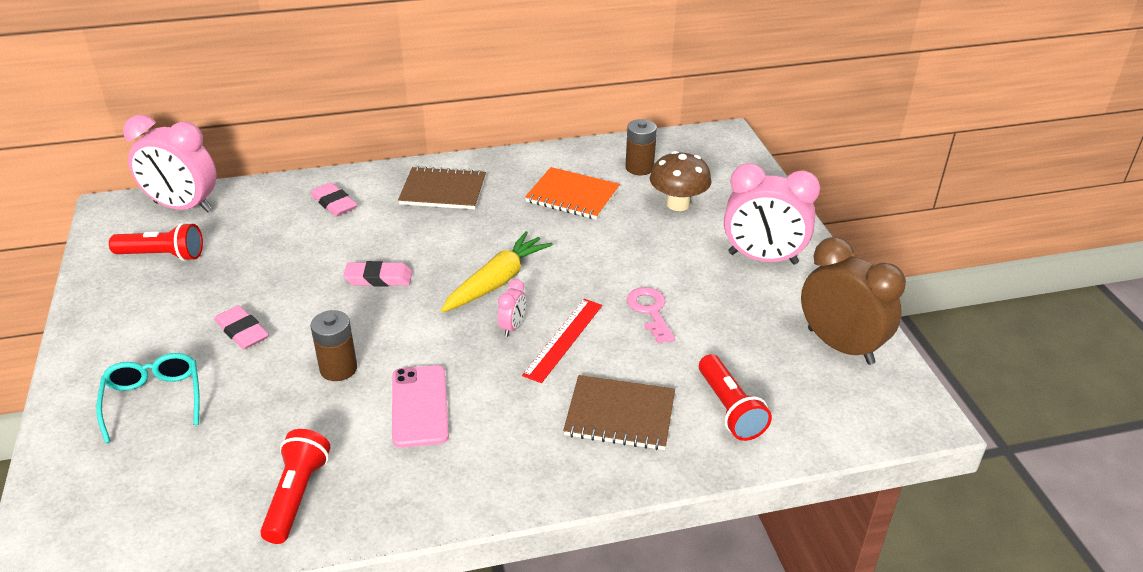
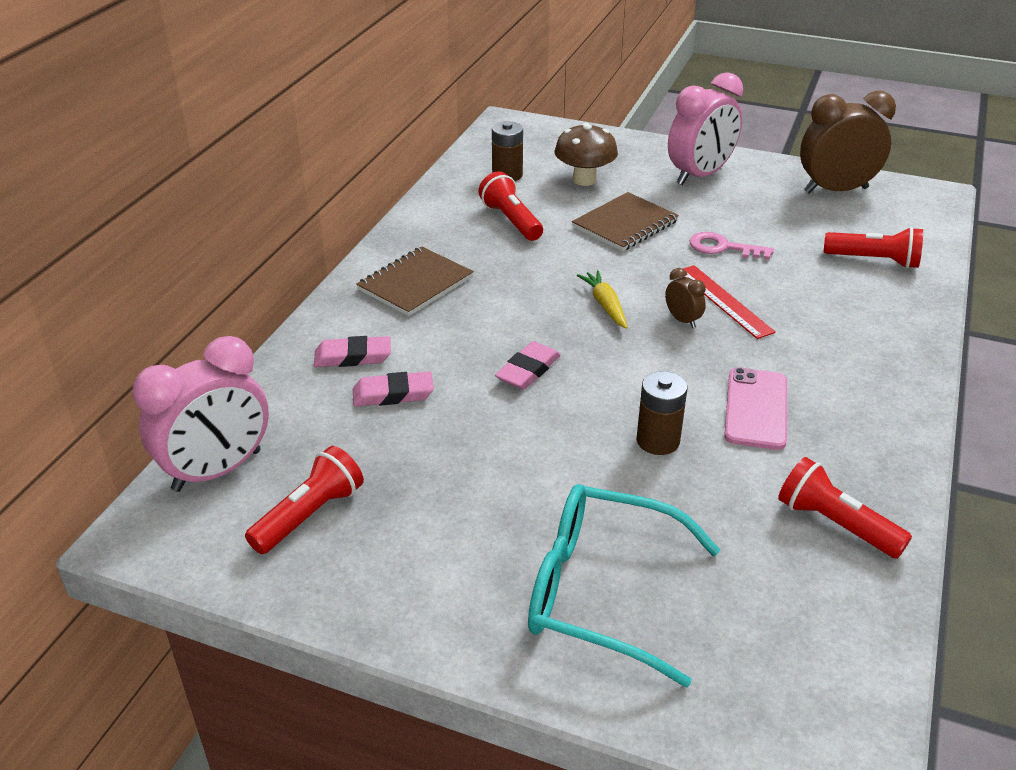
camera: 55 degrees left, 0 degrees up
turquoise glasses [96,353,200,443] -> turquoise glasses [528,484,720,687], size x1.56
pink eraser [214,305,269,349] -> pink eraser moved to [353,371,434,407]
pink phone [392,365,449,448] -> pink phone turned 75 degrees clockwise [724,367,787,450]
yellow carrot [441,231,553,312] -> yellow carrot [577,270,628,329], size x0.62
pink clock [497,279,526,337] -> brown clock [665,268,706,328]
orange notebook [525,167,620,219] -> red flashlight [478,171,543,241]
brown notebook [563,375,675,450] -> brown notebook moved to [572,192,679,251]

